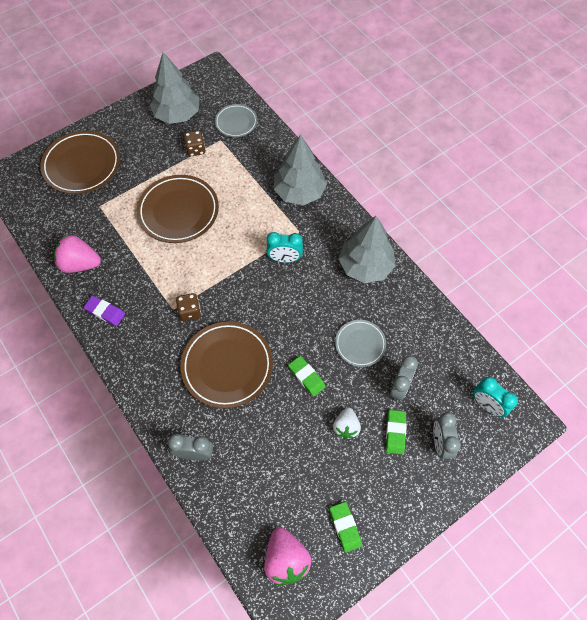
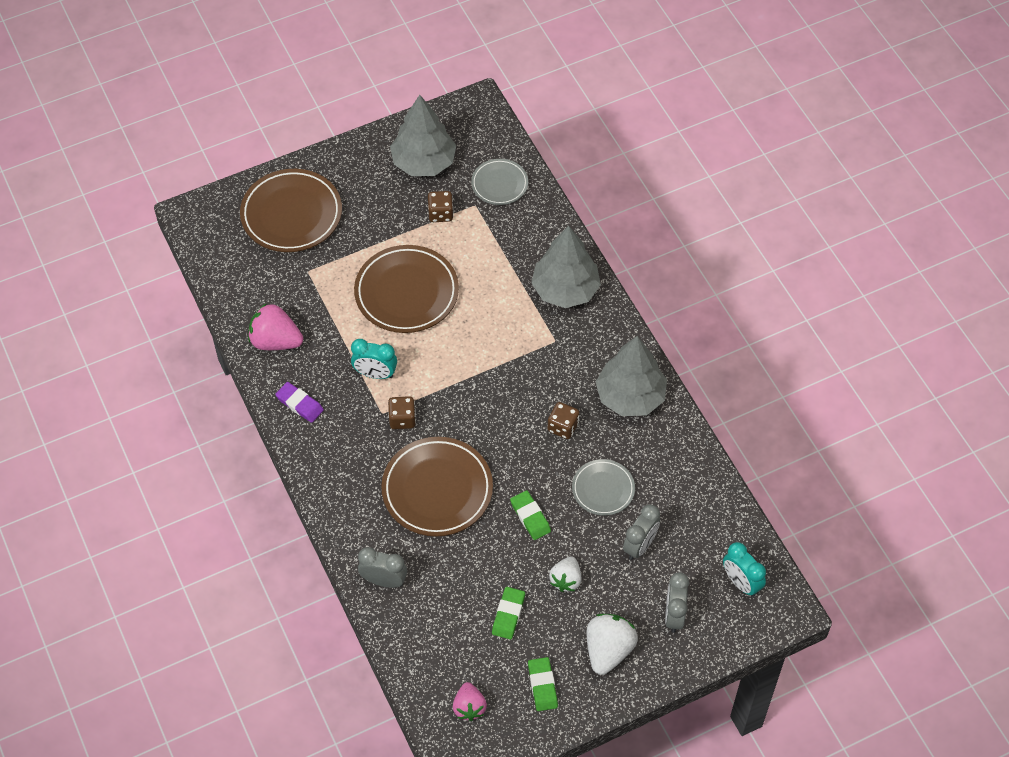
camera: 10 degrees right, 5 degrees down
pink strawberry [264,527,311,585] -> pink strawberry [453,682,487,721], size x0.64
turquoise clock [267,232,303,263] -> turquoise clock moved to [351,339,397,379]
green eraser [386,410,407,454] -> green eraser moved to [492,587,525,639]
none -> brown dice [548,402,580,439]
none -> white strawberry [586,614,638,675]

